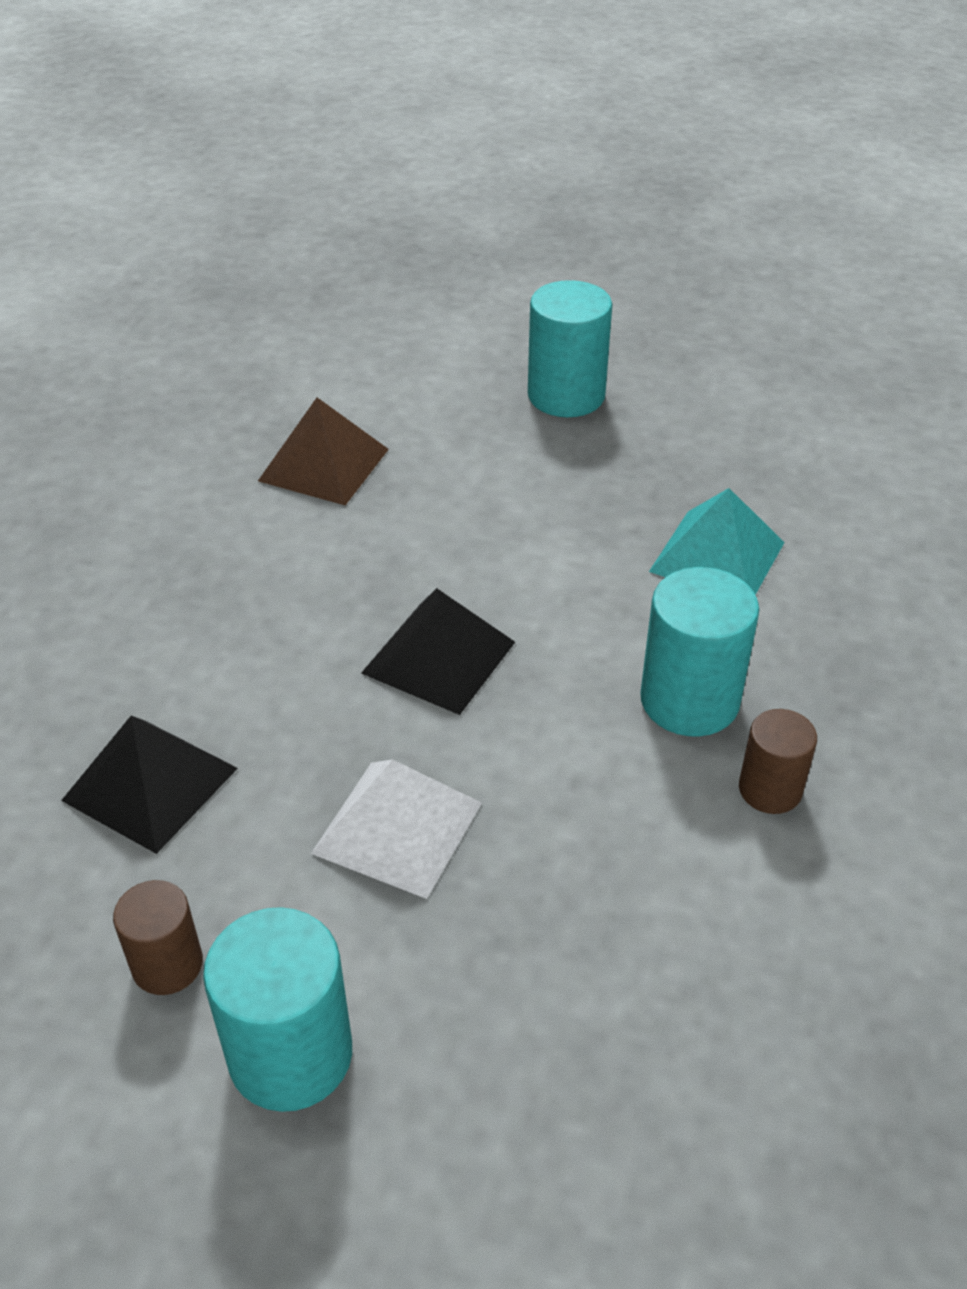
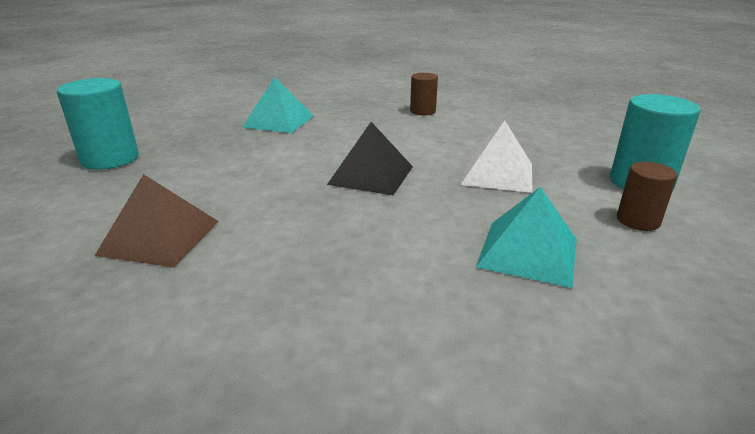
camera: 100 degrees left, 15 degrees down
black pyramid [61,716,238,854] -> turquoise pyramid [476,187,577,288]
turquoise cylinder [640,567,759,736] -> none

